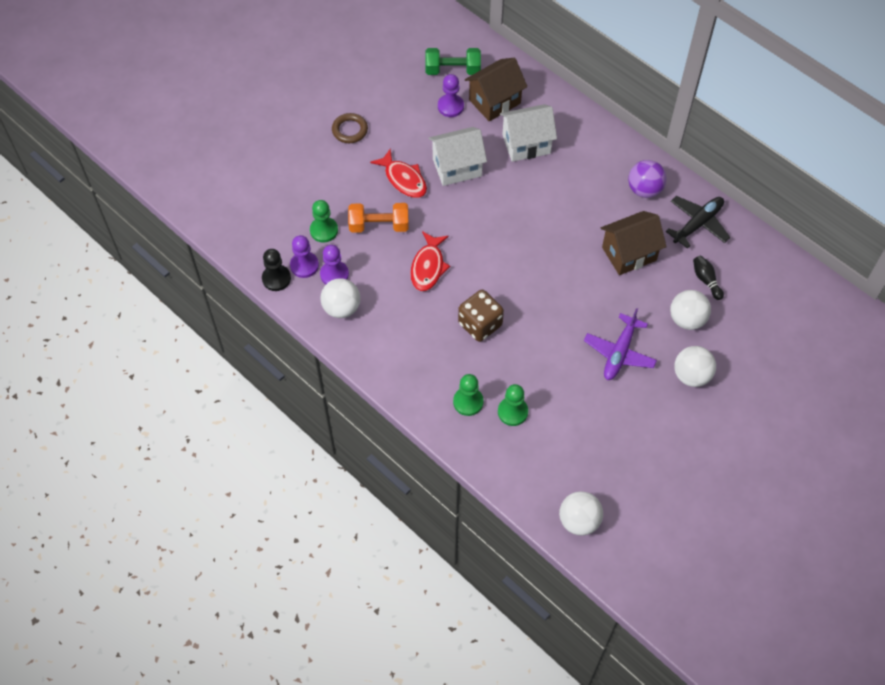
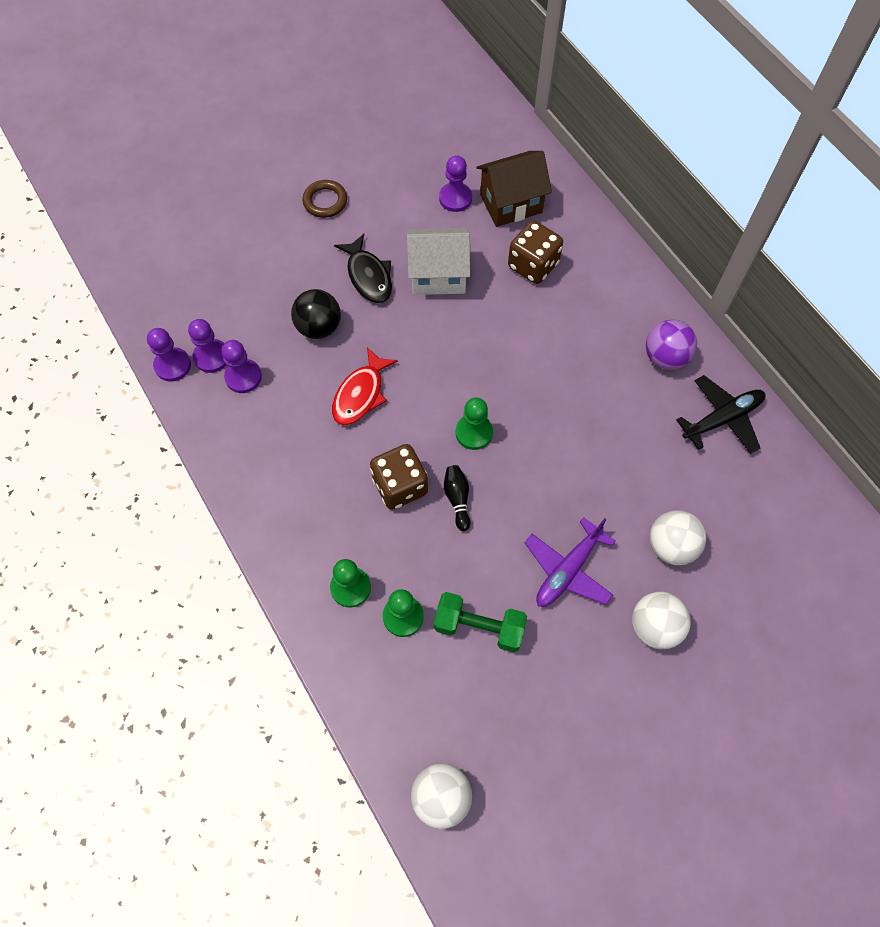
camera: 15 degrees right, 5 degrees up
black pawn [262,249,291,291] -> purple pawn [147,328,191,382]
green pawn [310,200,338,243] -> green pawn moved to [455,397,493,450]
white ball [321,278,360,318] -> none
orange dumbbell [348,203,409,233] -> black ball [291,289,341,339]
red fish [370,149,427,198] -> black fish [334,234,392,303]
green dumbbell [425,48,481,75] -> green dumbbell moved to [434,592,527,652]
white house [500,104,557,162] -> brown dice [508,221,563,284]
brown house [601,211,667,275] -> none
black bowling pin [693,256,724,300] -> black bowling pin moved to [444,465,470,531]

